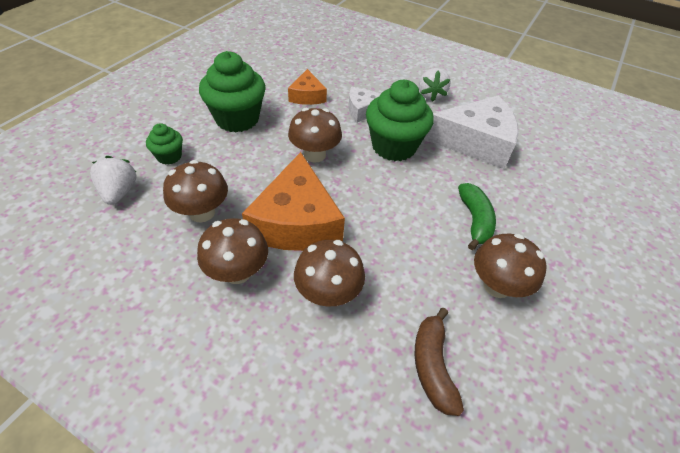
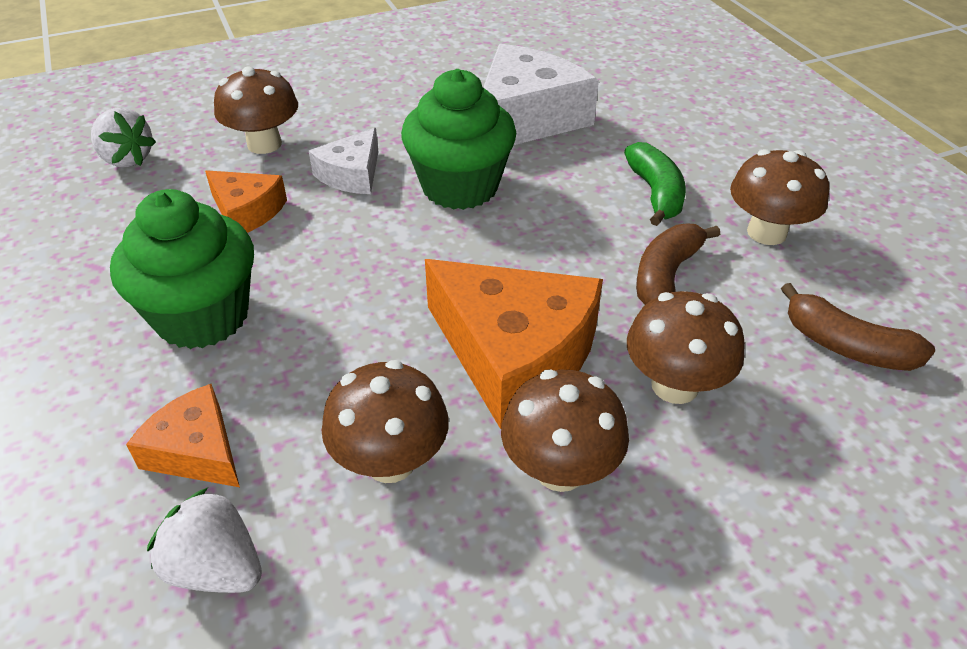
camera: 50 degrees left, 5 degrees down
green cupcake [146,123,183,165] -> orange cheese [126,384,240,487]
brown mushroom [288,108,342,163] -> brown mushroom moved to [214,66,298,154]
white strawberry [419,68,451,102] -> white strawberry moved to [91,108,156,167]
green banana [458,183,496,250] -> green banana turned 45 degrees clockwise [624,142,686,226]
none -> brown banana [636,223,720,305]

